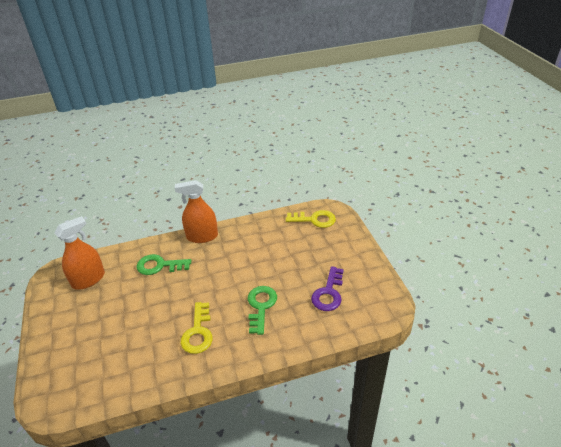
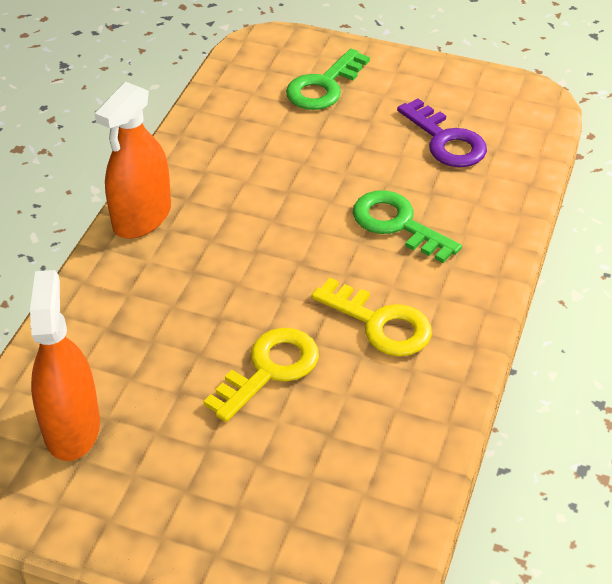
camera: 55 degrees left, 5 degrees up
green key [137,254,191,275] -> green key moved to [286,49,370,110]
yellow key [286,210,336,228] -> yellow key moved to [204,328,319,422]

